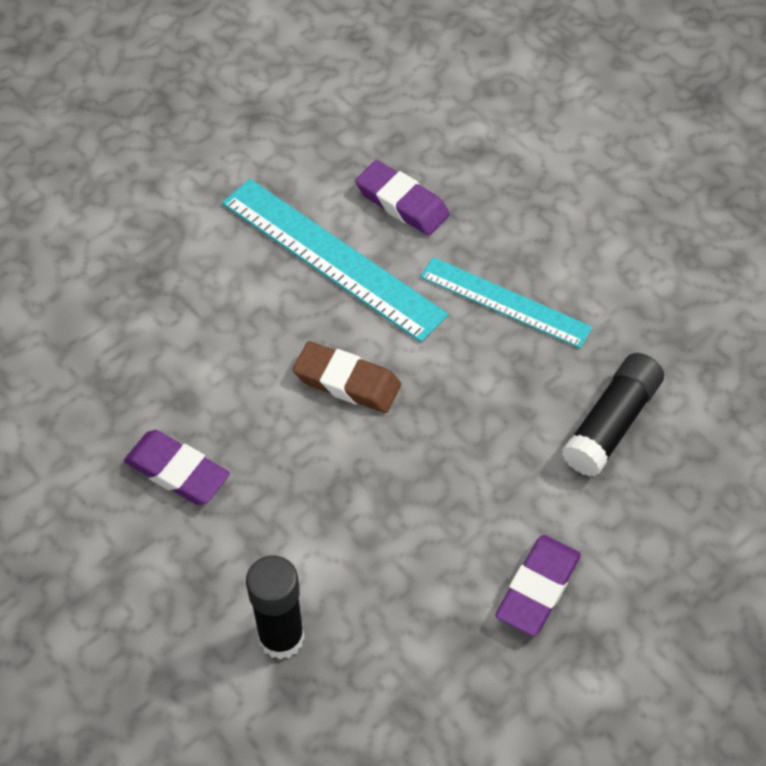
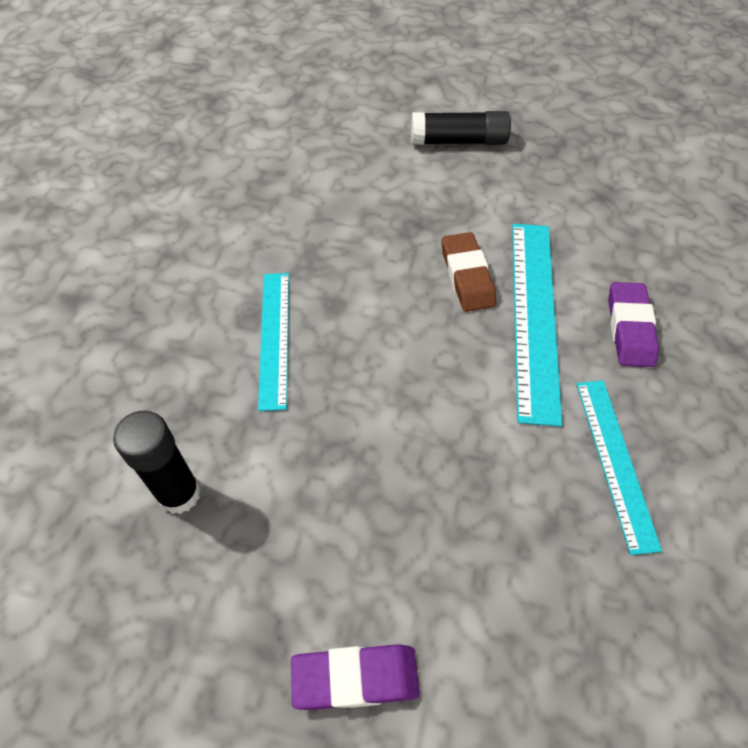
camera: 55 degrees right, 0 degrees up
purple eraser [124,430,230,505] -> turquoise ruler [258,273,289,411]
brown eraser [293,341,401,413] -> brown eraser moved to [441,232,496,312]
black glue stick [562,353,664,476] -> black glue stick moved to [411,111,511,145]

